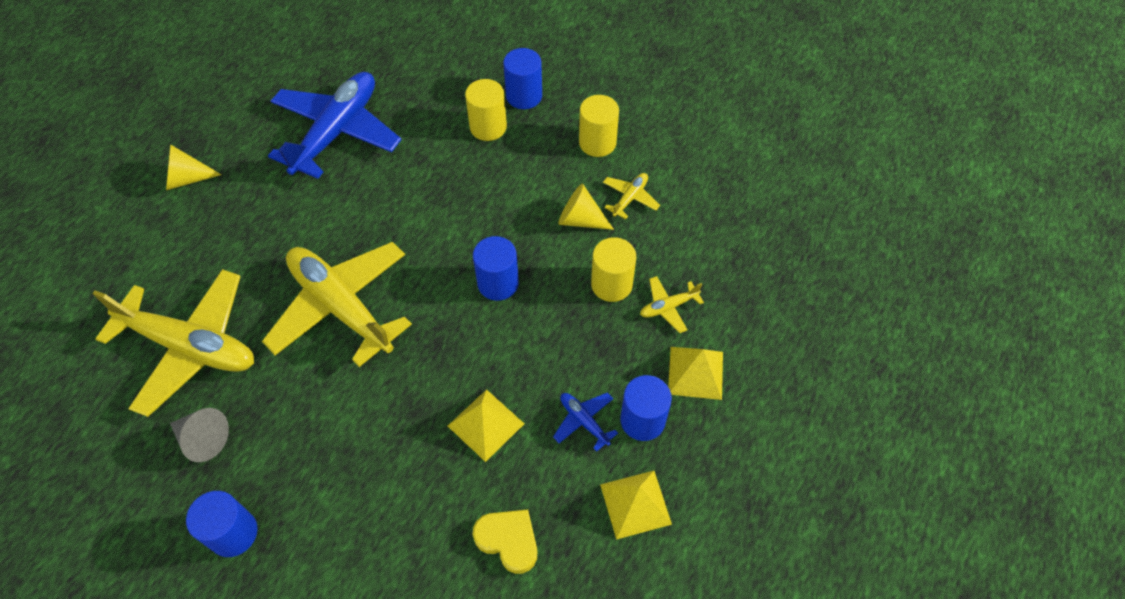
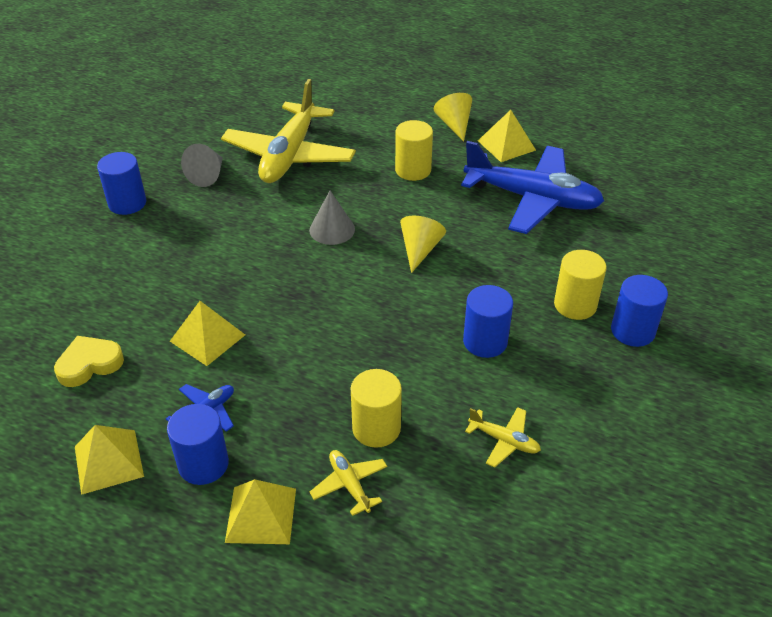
camera: 85 degrees right, 15 degrees down
yellow plane [262,242,412,367] -> grey cone [309,191,355,245]
blue cylinder [473,236,519,301] -> blue cylinder moved to [463,285,513,358]
yellow heart [473,510,537,574] -> yellow heart turned 150 degrees counterclockwise [54,336,124,387]
yellow cone [558,183,614,230] -> yellow cone moved to [400,216,446,273]
yellow cylinder [579,95,619,157] -> yellow cylinder moved to [395,120,433,181]
none -> yellow pyramid [478,110,536,162]

